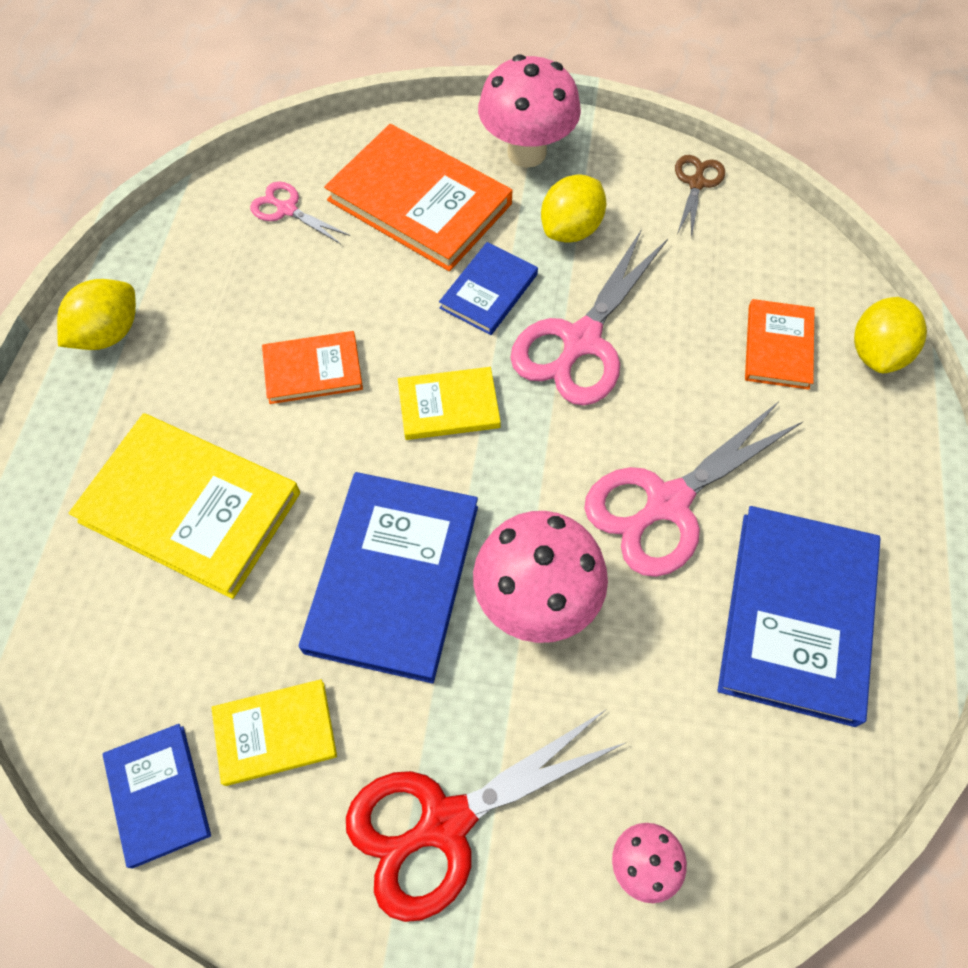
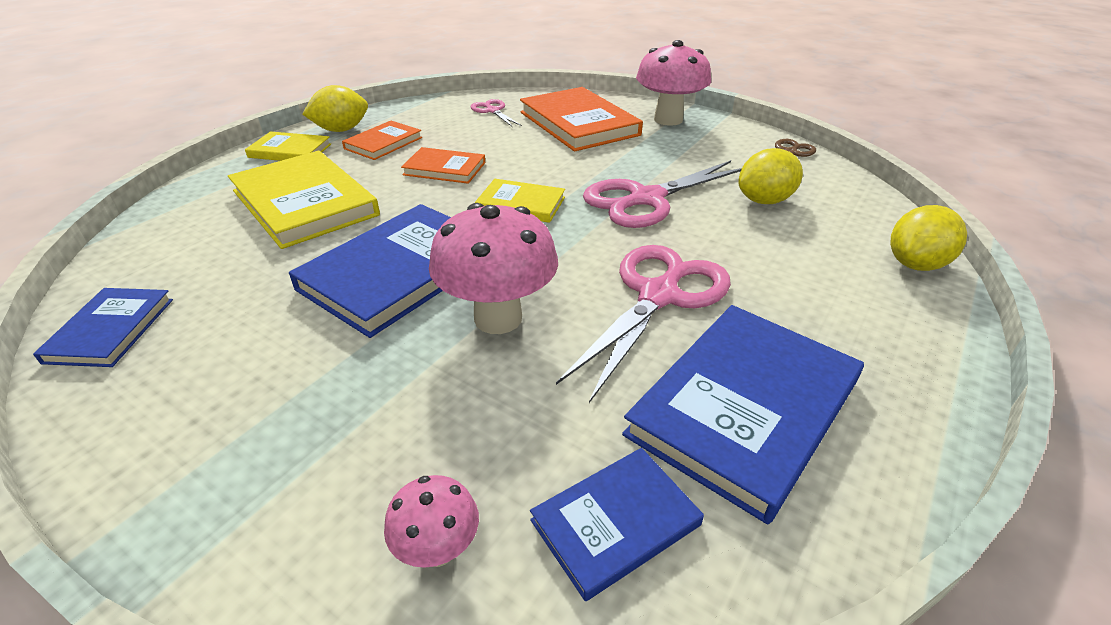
camera: 25 degrees right, 25 degrees down
yellow book [211,679,337,786] -> yellow book moved to [245,131,331,161]
red scissors [346,710,627,922] -> none
blue book [439,242,538,335] -> blue book moved to [530,448,704,601]
yellow lemon [541,174,606,243] -> yellow lemon moved to [738,148,803,204]
pink scissors [584,402,803,577] -> pink scissors turned 135 degrees clockwise [556,245,731,403]
orange book [745,299,815,390] -> orange book moved to [342,121,422,160]

